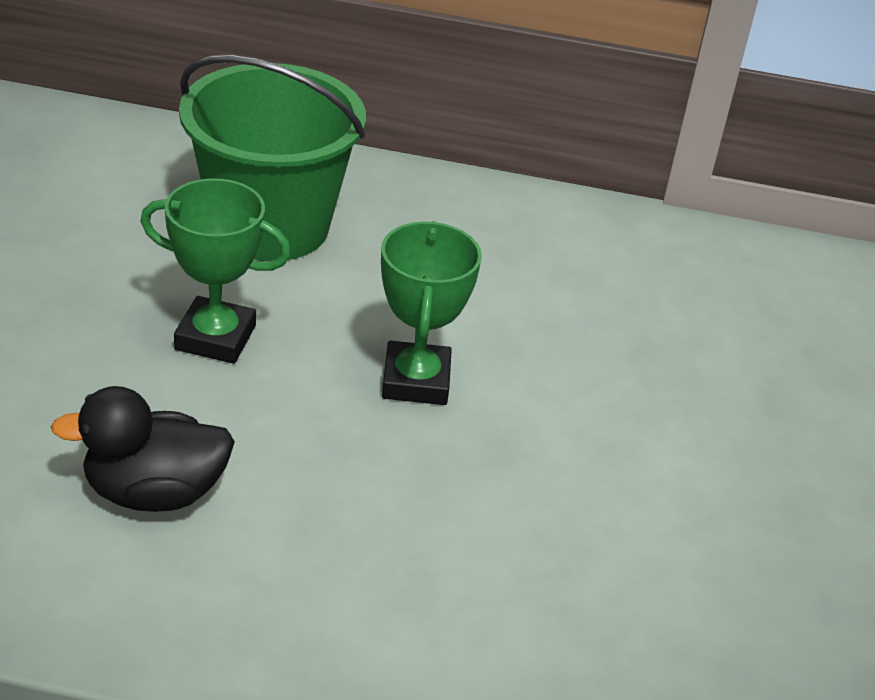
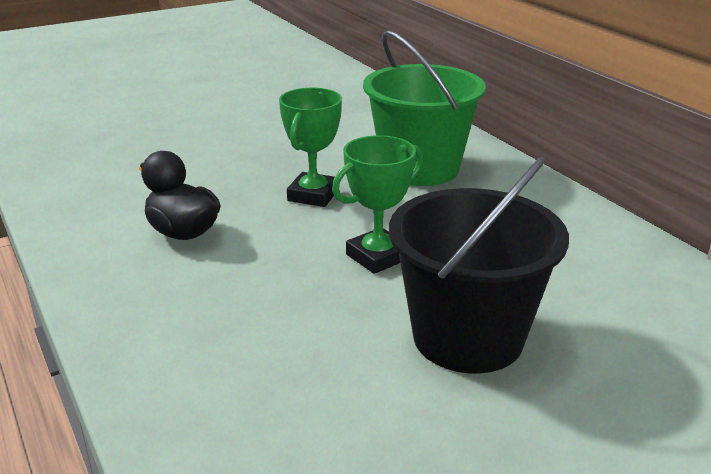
camera: 55 degrees right, 10 degrees down
green trophy [140,178,291,364] -> green trophy turned 45 degrees clockwise [279,88,342,207]
none -> black bucket [389,157,569,374]

